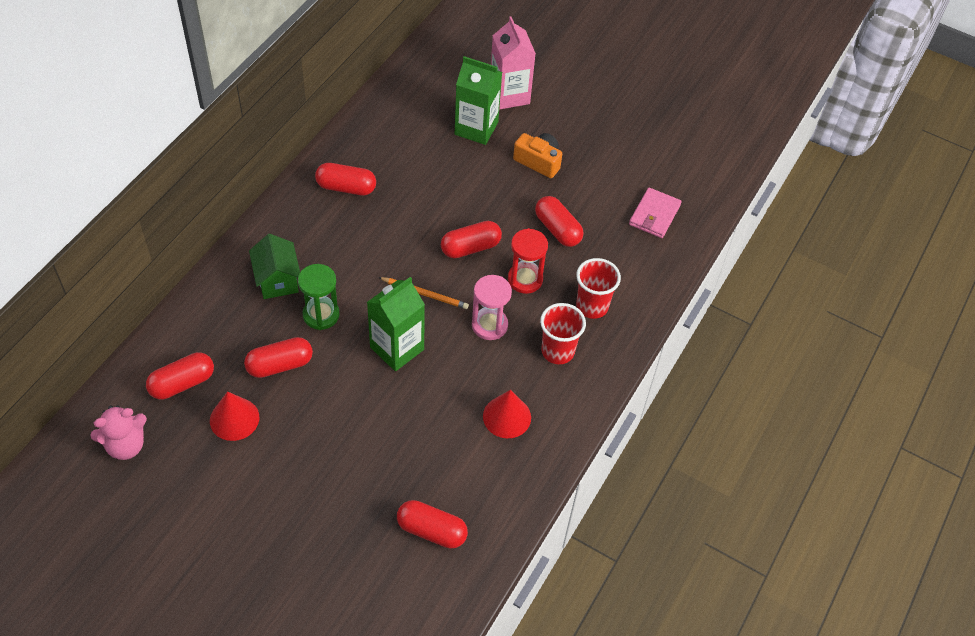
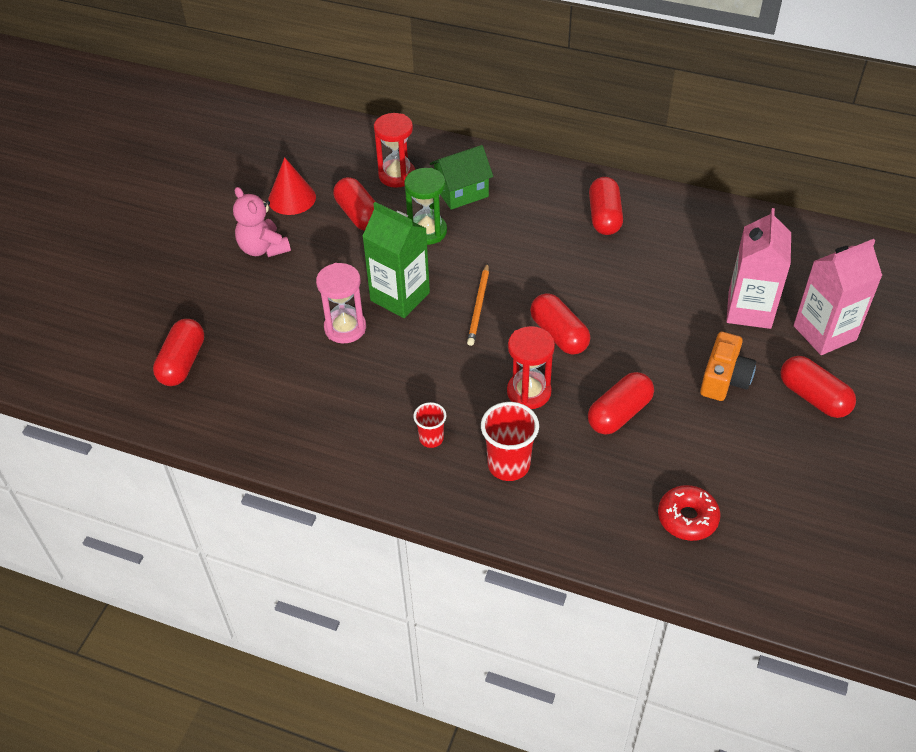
camera: 85 degrees right, 5 degrees down
pink teddy bear [90,405,147,460] -> pink teddy bear moved to [233,187,291,257]
red capsule [146,352,214,400] -> red capsule moved to [780,356,856,418]
green carton [455,56,502,145] -> pink carton [726,208,791,329]
pink hourglass [472,275,512,340] -> pink hourglass moved to [316,263,366,343]
red cone [483,390,531,438] -> none
red cup [540,303,586,364] -> red cup [413,402,446,448], size x0.59
pink wallet [629,188,682,238] -> red donut [658,485,721,541]
none -> red hourglass [374,113,415,188]

